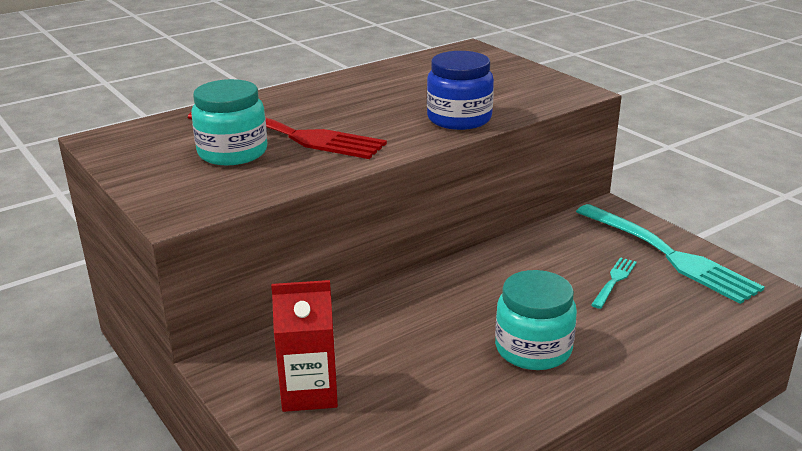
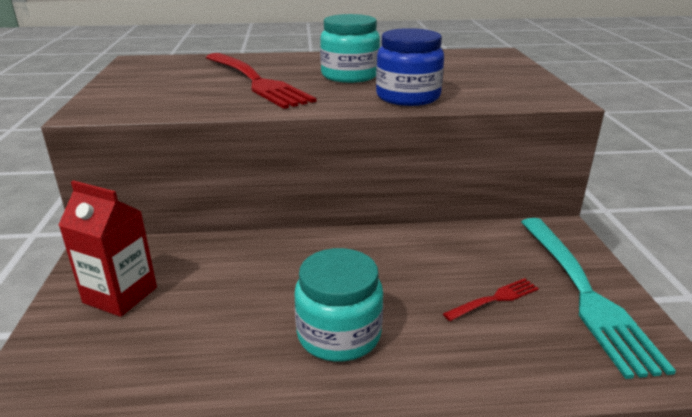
camera: 30 degrees right, 0 degrees up
turquoise jar [191,79,267,165] -> turquoise jar moved to [320,14,380,83]
turquoise fork [591,257,637,309] -> red fork [443,278,539,321]

